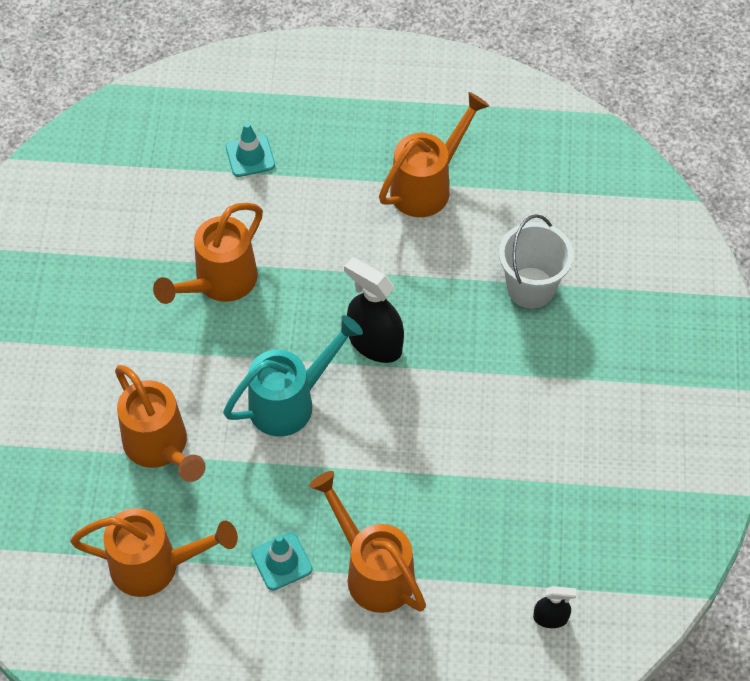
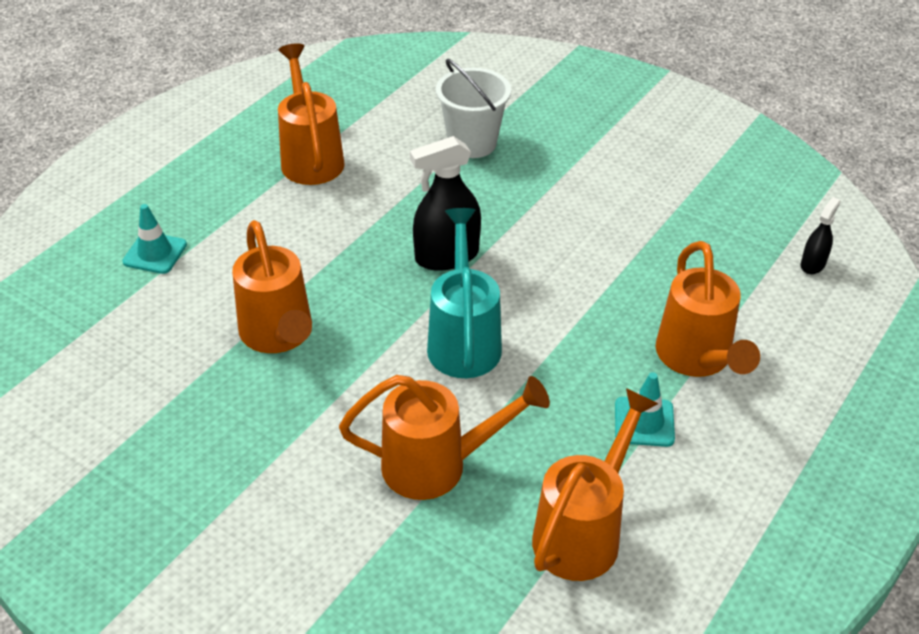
camera: 60 degrees left, 15 degrees down
orange watering can [309,471,426,613] -> orange watering can turned 90 degrees counterclockwise [656,241,760,377]

